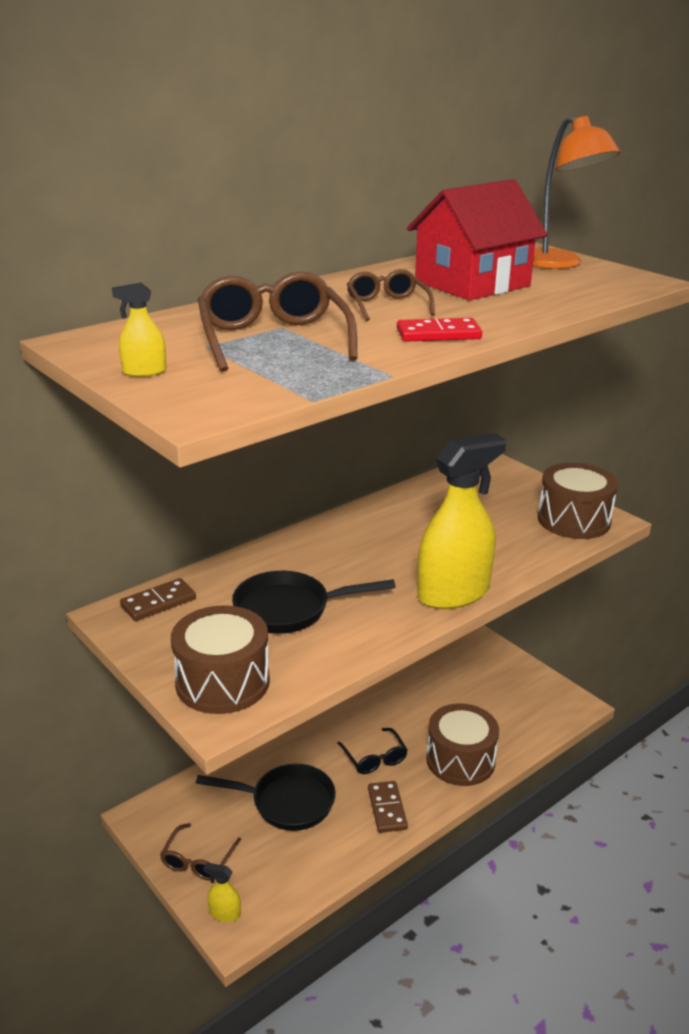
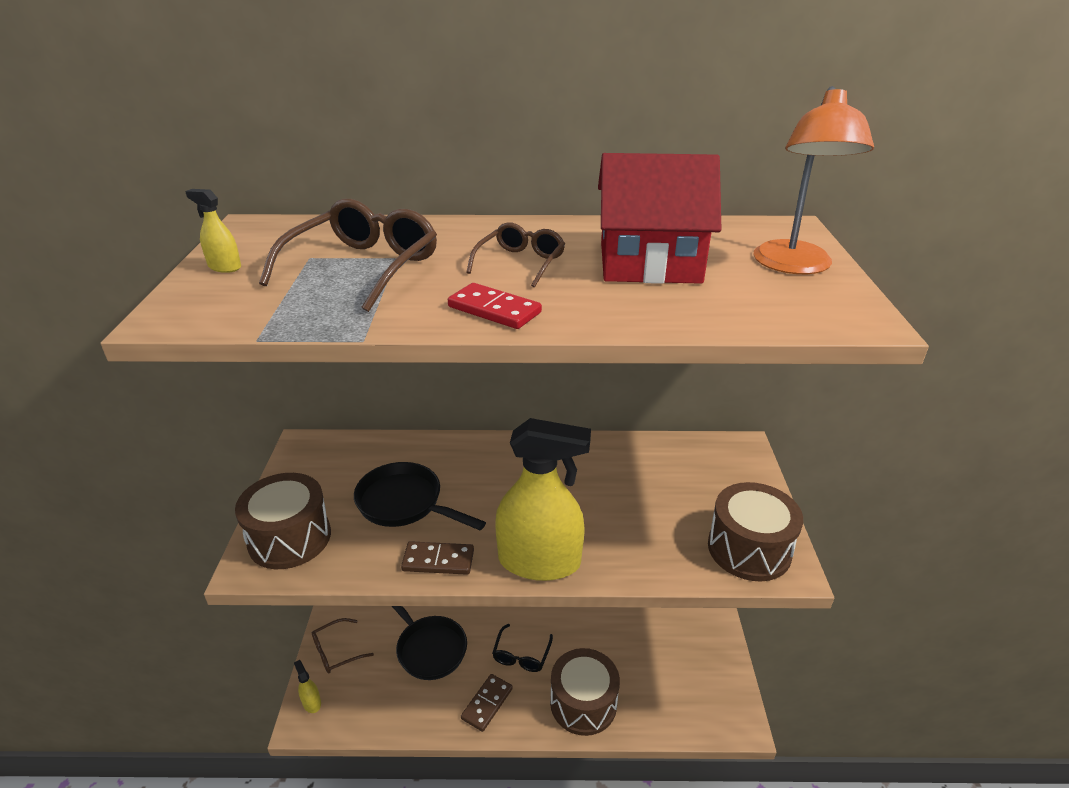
camera: 40 degrees right, 5 degrees up
brown domino [120,578,196,621] -> brown domino moved to [401,541,474,575]

